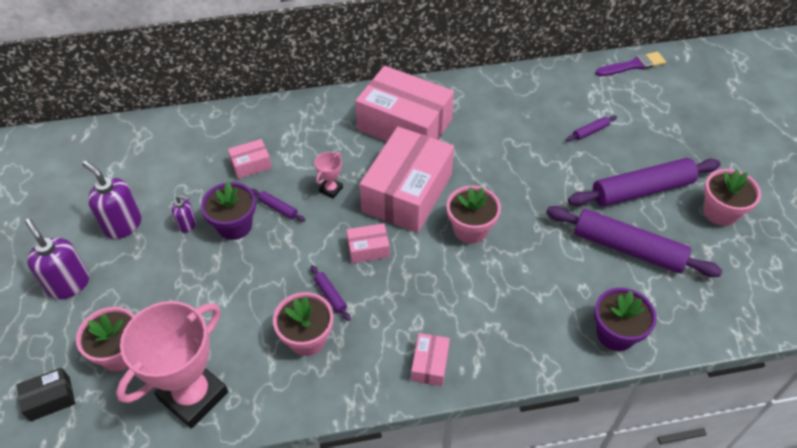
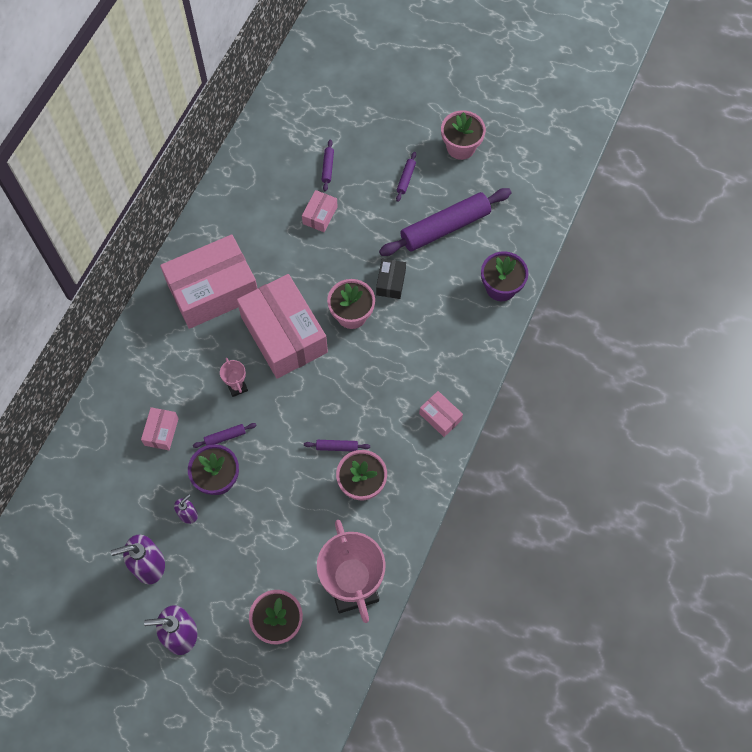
camera: 55 degrees left, 15 degrees up
black box [17,367,75,422] -> black box moved to [376,259,406,299]
pink box [346,223,390,263] -> pink box moved to [302,190,338,232]
purple rolling pin [568,158,721,206] -> purple rolling pin [396,152,416,202], size x0.41
purple brush [595,52,666,76] -> none

